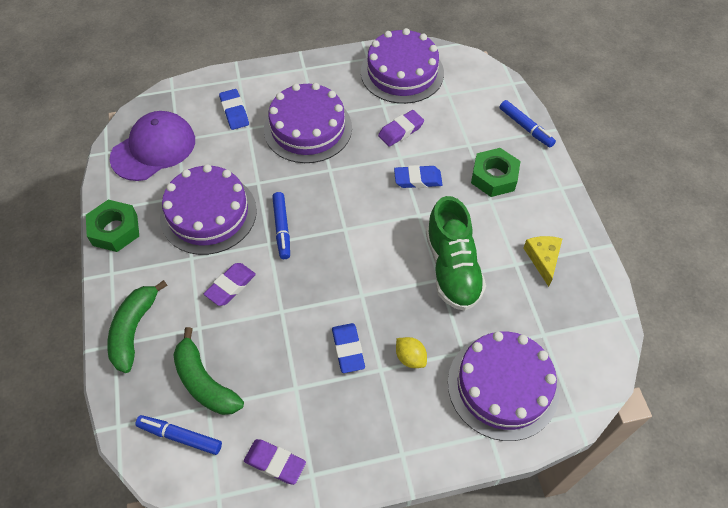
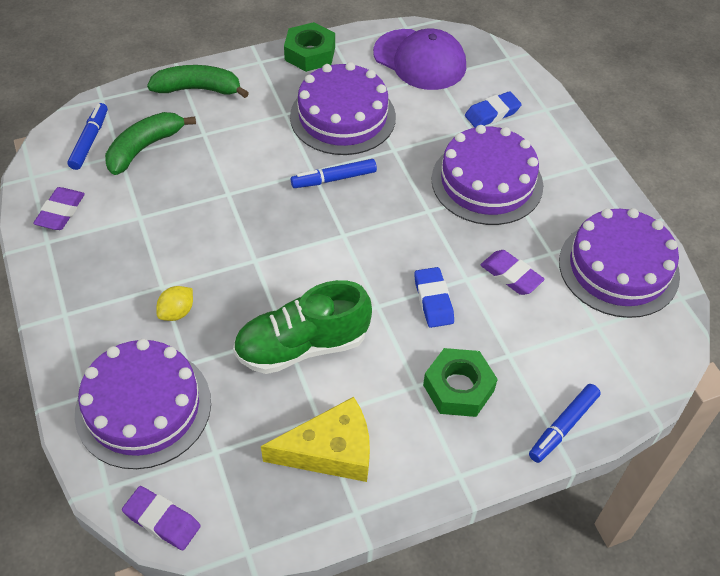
camera: 80 degrees right, 5 degrees down
purple eraser [204,263,256,306] -> purple eraser moved to [122,486,201,550]
blue eraser [332,323,365,373] -> none
yellow cheese [523,236,562,287] -> yellow cheese [261,397,370,482], size x1.55

